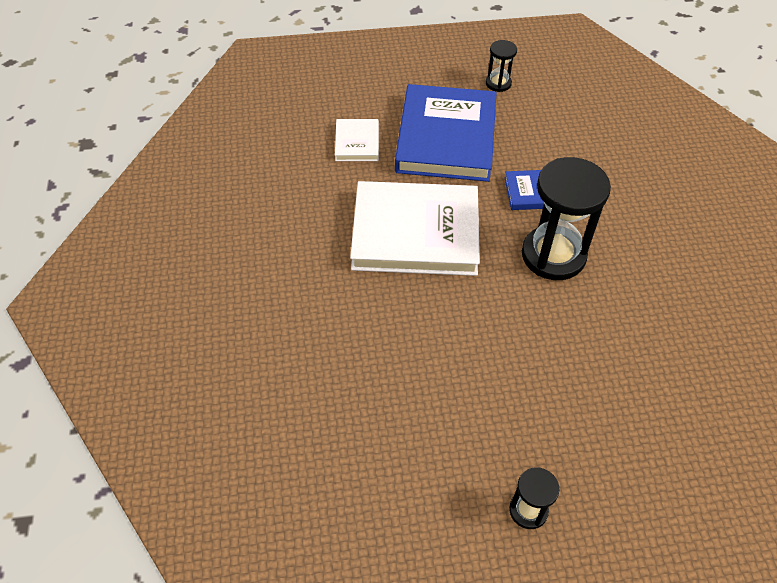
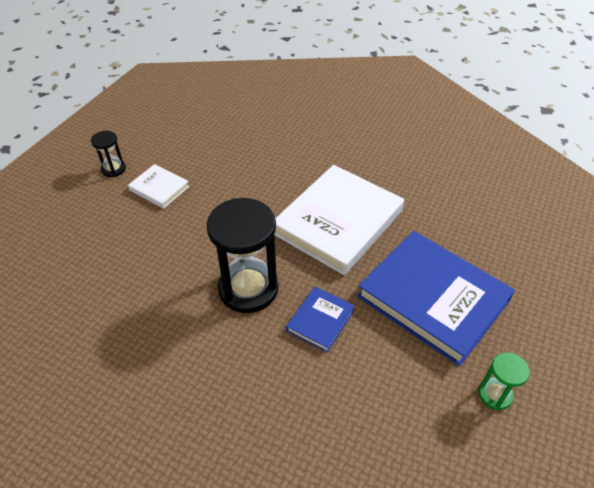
camera: 125 degrees right, 5 degrees down
white book [335,119,379,161] -> white book moved to [128,164,189,209]
black hourglass [486,40,517,92] -> green hourglass [478,353,530,410]

